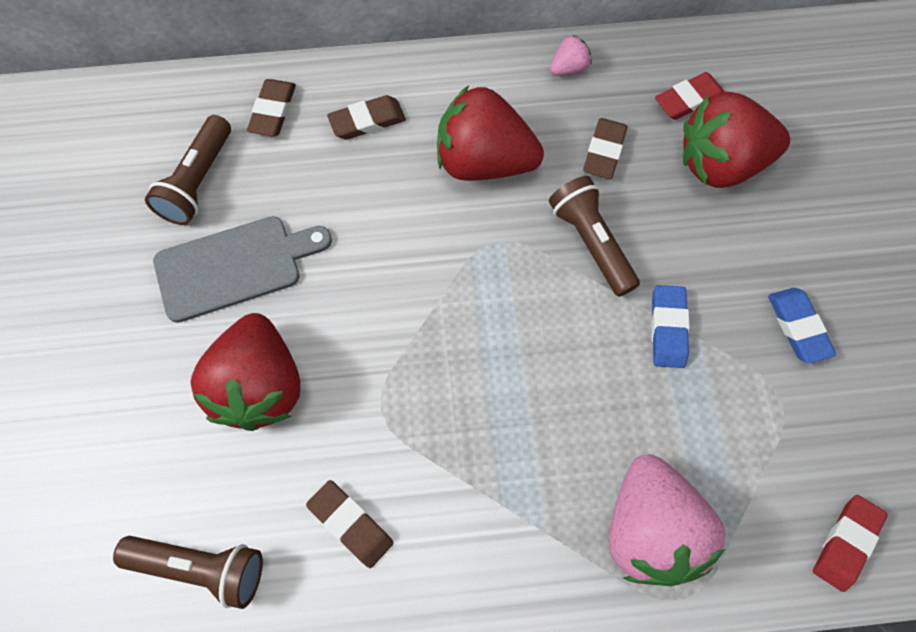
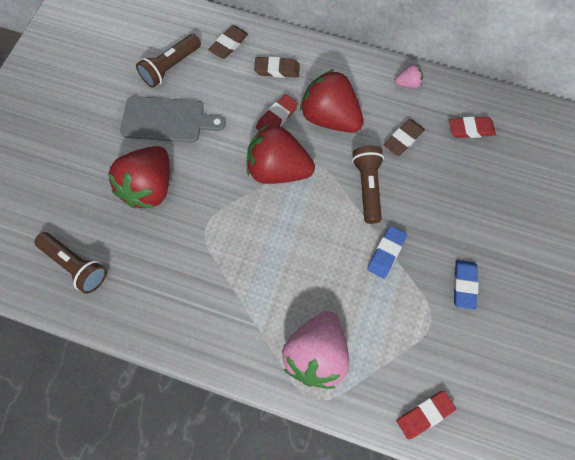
camera: 25 degrees right, 0 degrees up
brown eraser [306,480,394,568] -> none
red strawberry [683,92,790,188] -> red strawberry moved to [247,124,315,184]
none -> red eraser [256,94,298,131]

